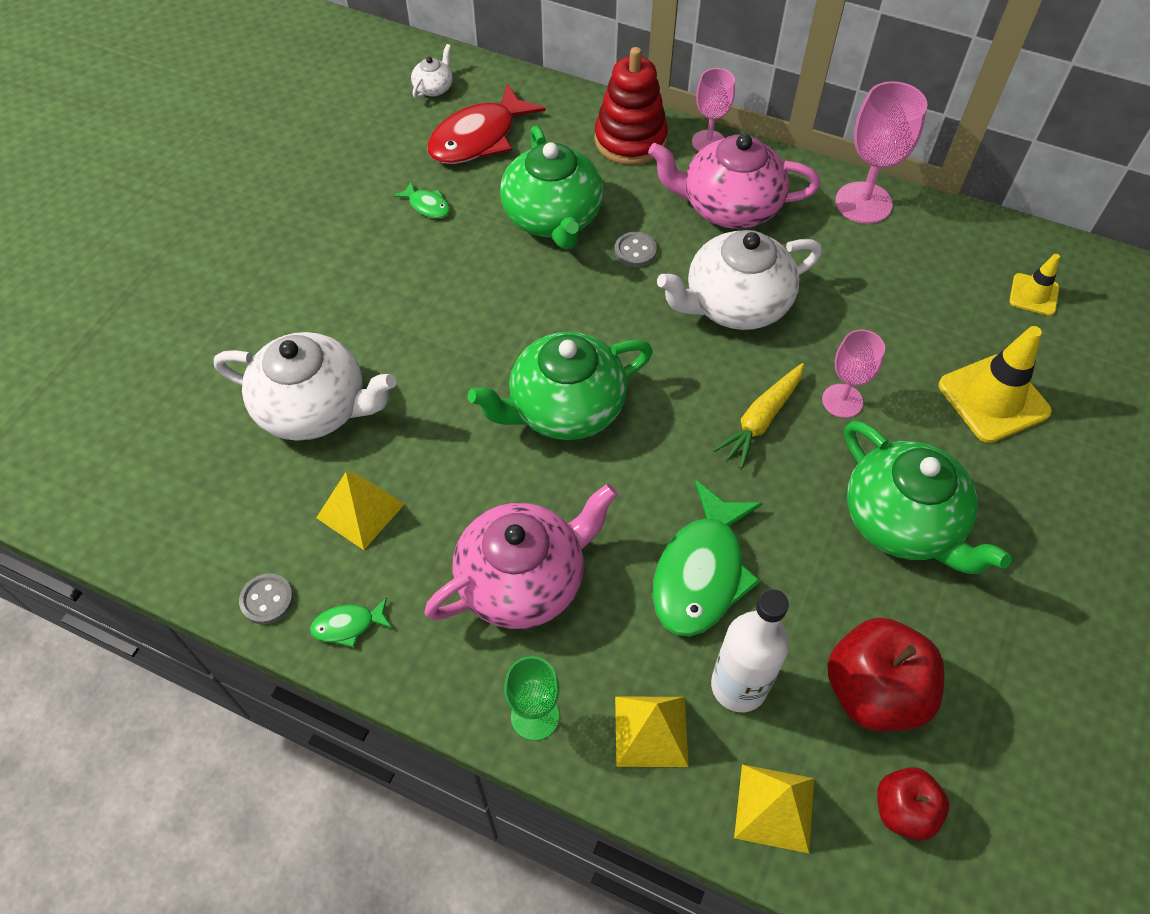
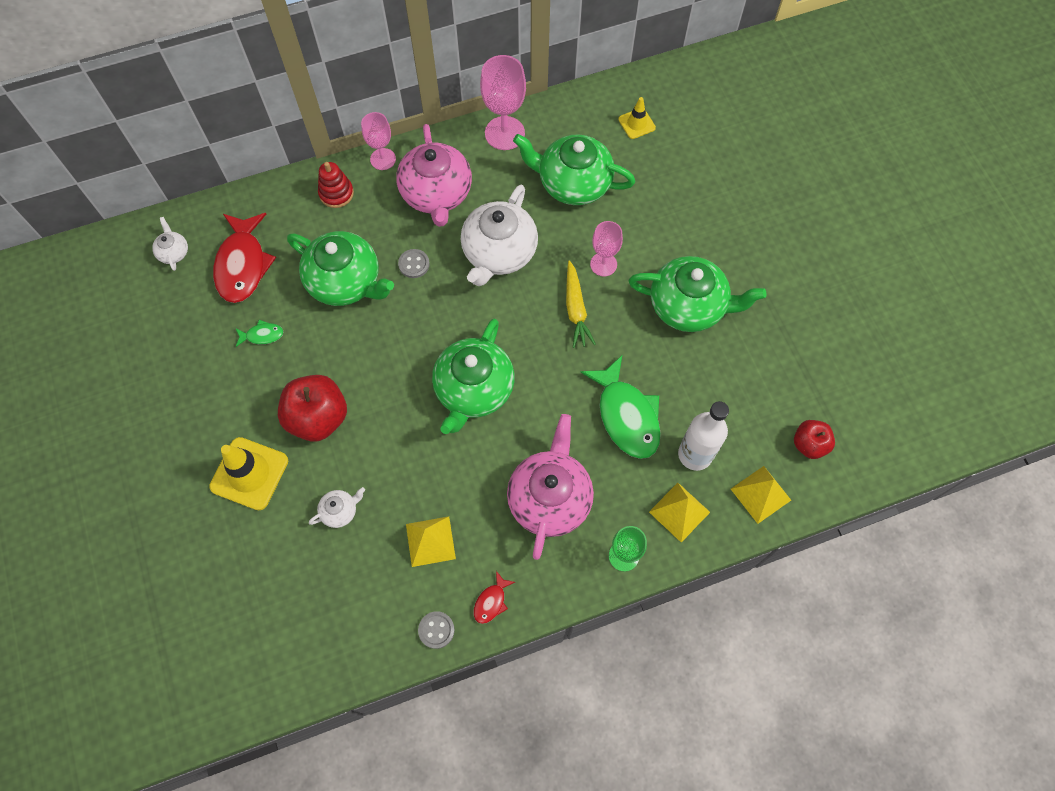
camera: 45 degrees left, 10 degrees up
white teapot [214,332,396,441] -> white teapot [309,487,365,528], size x0.45
green fish [310,597,392,647] -> red fish [474,571,515,624]
red stacking toy [594,47,668,165] -> red stacking toy [318,162,354,208], size x0.62
pink teapot [648,134,820,229] -> pink teapot turned 60 degrees counterclockwise [396,124,472,227]
red apple [827,618,945,732] -> red apple moved to [278,375,347,442]
yellow traffic cone [939,326,1052,443] -> yellow traffic cone moved to [209,437,288,510]
none -> green teapot [513,134,635,205]

